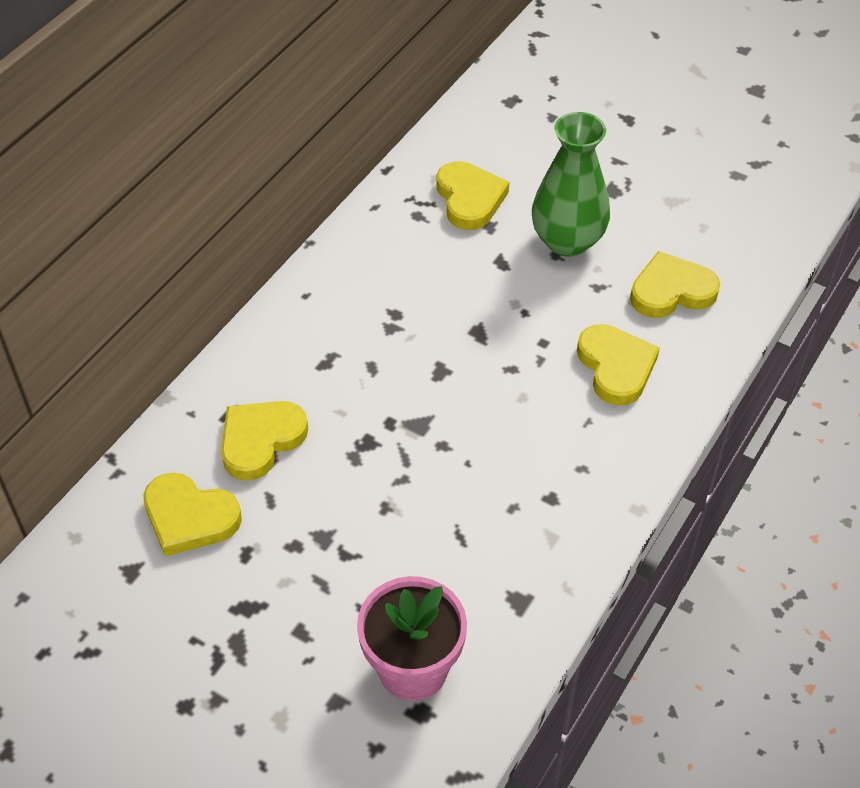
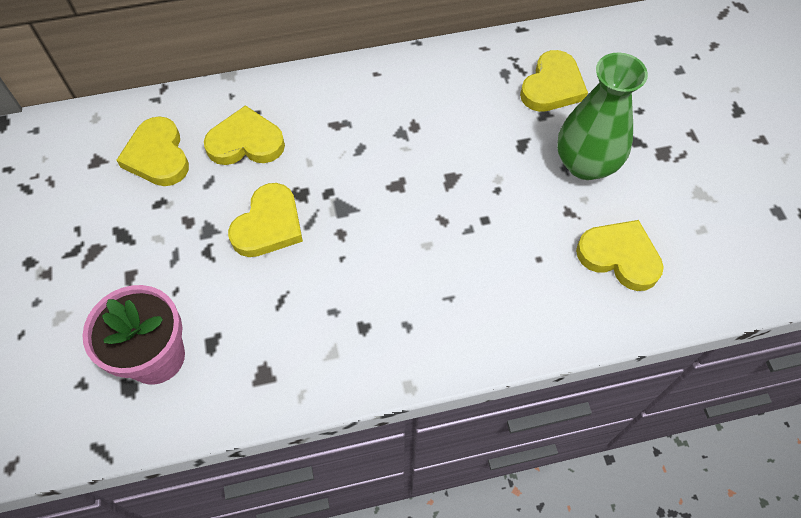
camera: 45 degrees right, 10 degrees up
yellow heart [577,324,660,406] -> yellow heart moved to [228,183,303,257]

